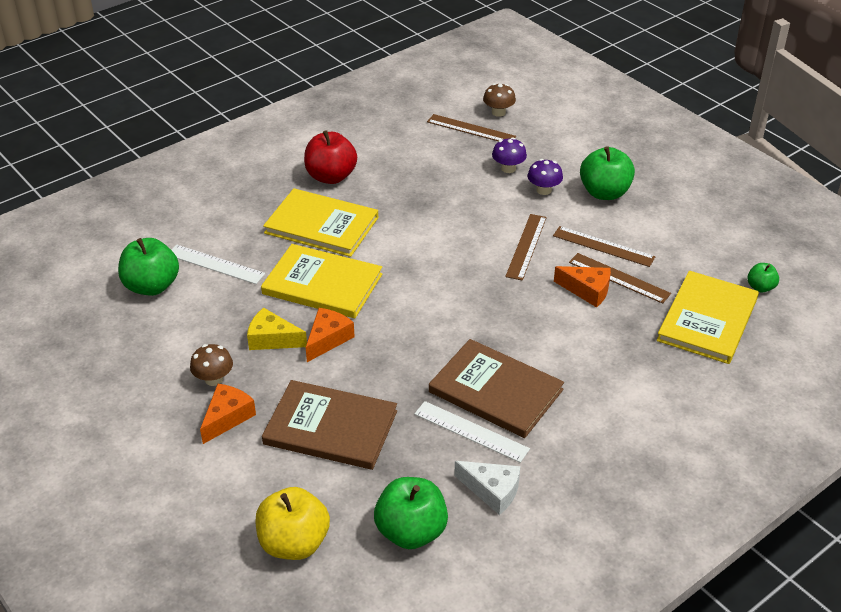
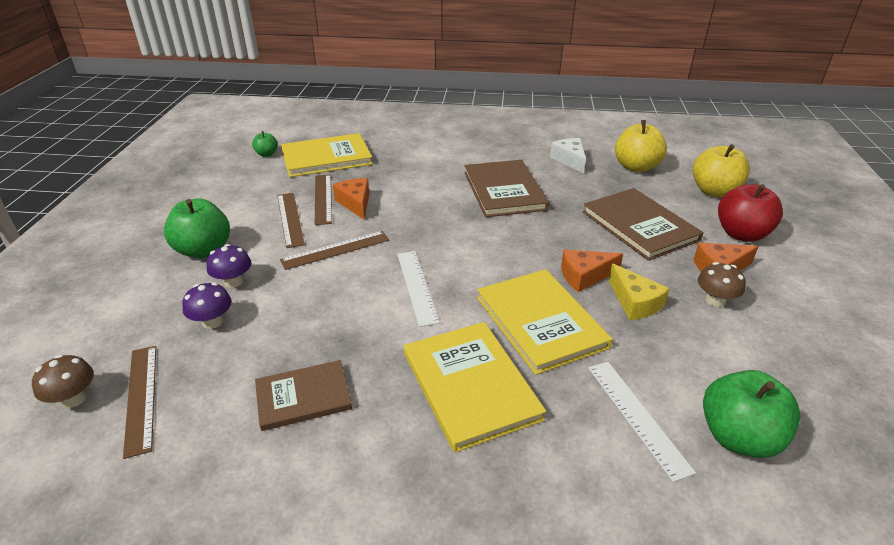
camera: 135 degrees left, 5 degrees down
red apple [304,130,357,184] -> red apple moved to [718,184,783,242]
green apple [374,477,448,549] -> yellow apple [615,120,667,172]
white ruler [414,401,530,463] -> white ruler moved to [397,251,440,327]
none -> brown book [255,360,352,431]

